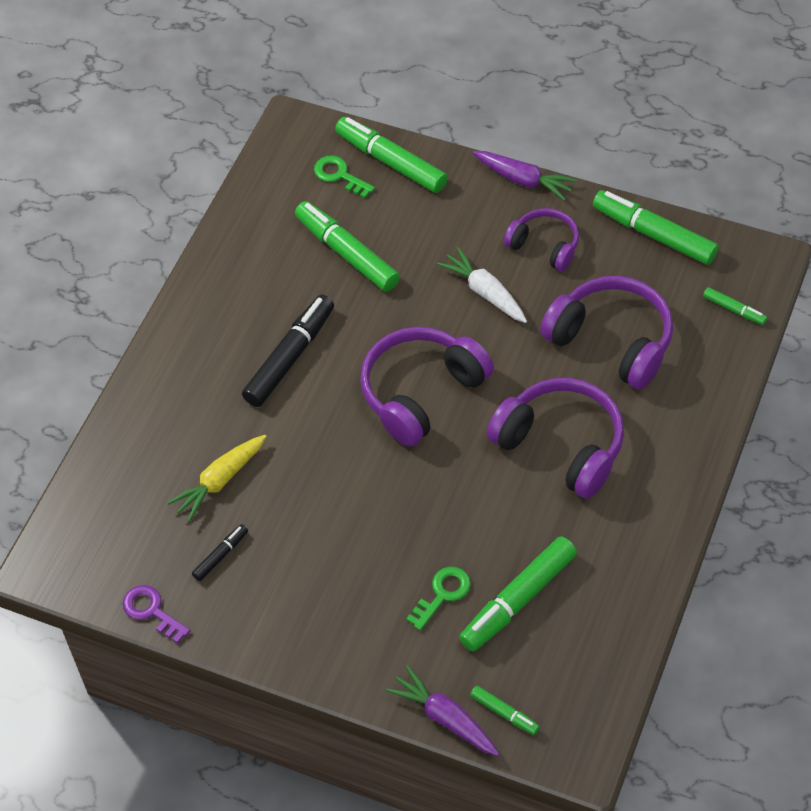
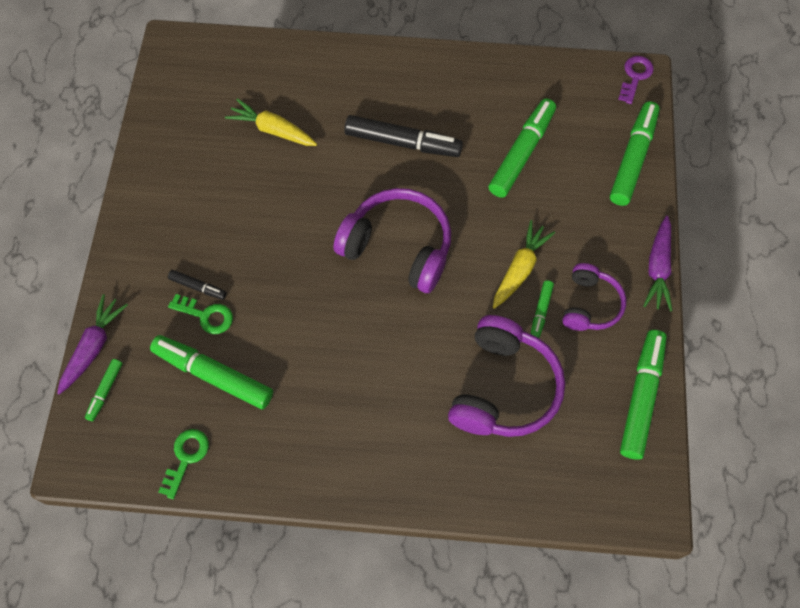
camera: 70 degrees right, 10 degrees up
purple key [123,585,190,644] -> purple key moved to [618,56,654,104]
black marker [192,524,248,581] -> black marker moved to [168,270,227,300]
green key [314,155,375,198] -> green key moved to [158,429,209,499]
white carrot [437,247,527,323] -> yellow carrot [493,220,555,309]
purple headphones [487,378,624,499] -> none
green marker [703,287,767,325] -> green marker moved to [531,280,554,338]

